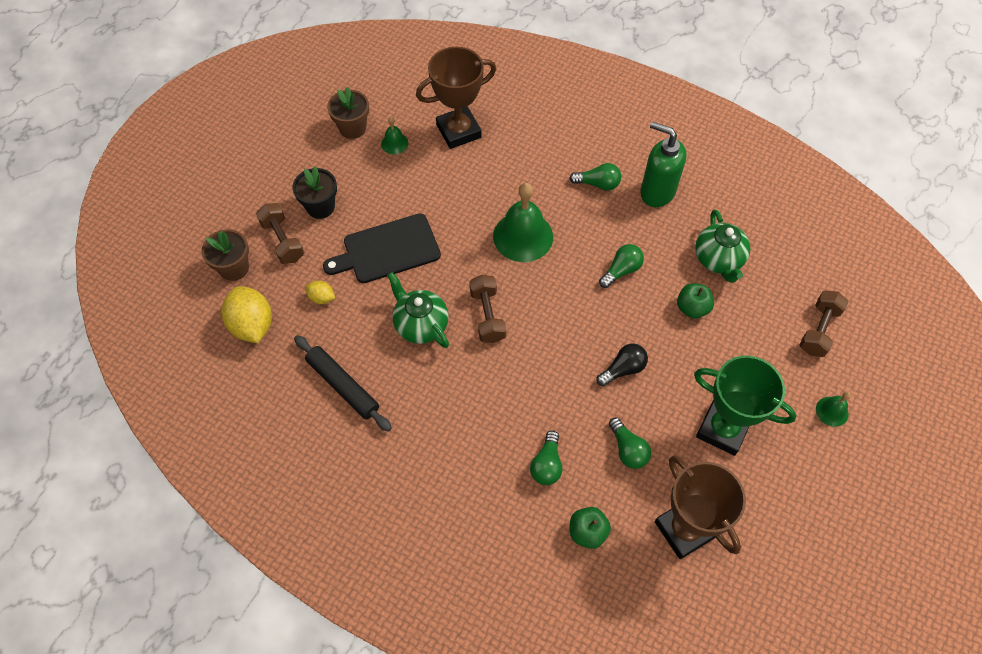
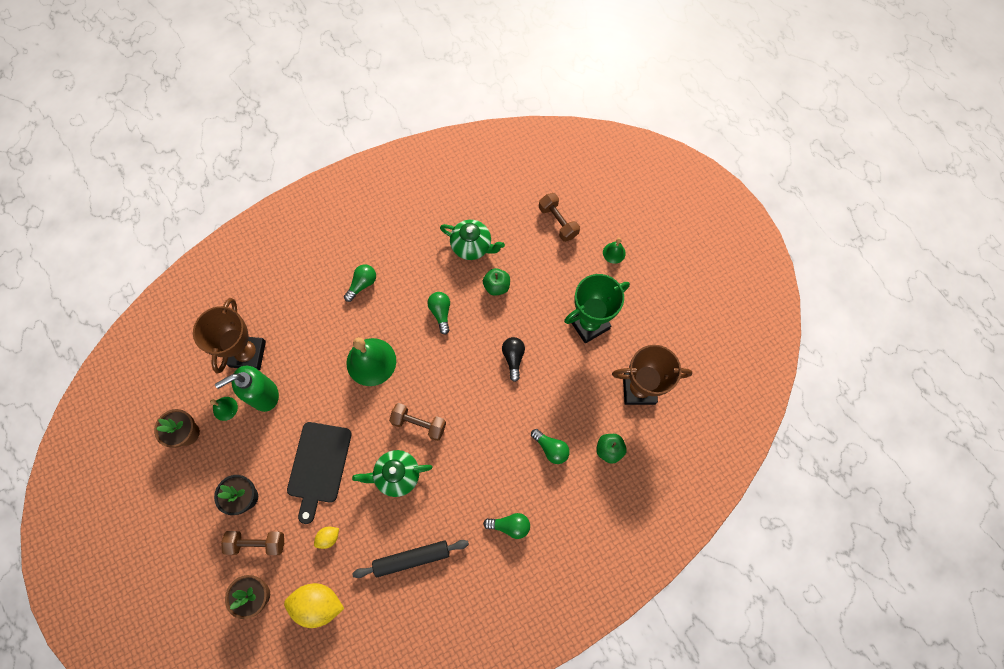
camera: 60 degrees left, 10 degrees up
green light bulb [609,417,651,469] -> green light bulb moved to [483,513,530,539]
green soap dispenser [640,121,686,207] -> green soap dispenser moved to [215,366,279,412]

